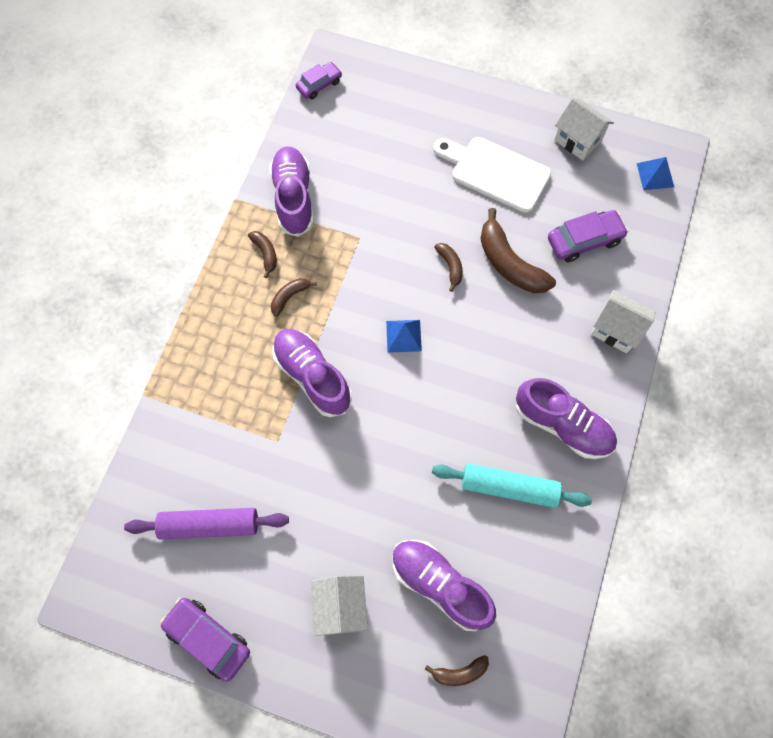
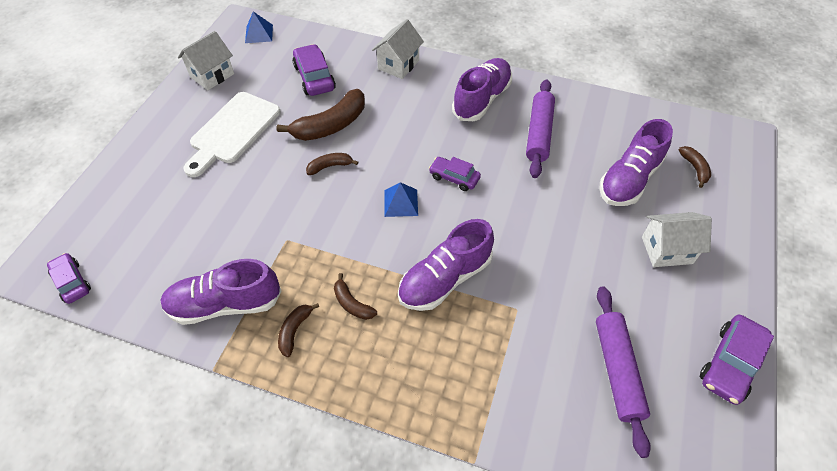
camera: 90 degrees left, 15 degrees down
brown banana [248,231,277,278] -> brown banana turned 45 degrees counterclockwise [278,303,319,357]
turquoise rolling pin [432,463,592,508] -> purple rolling pin [526,79,555,178]
none -> purple car [429,157,481,191]

